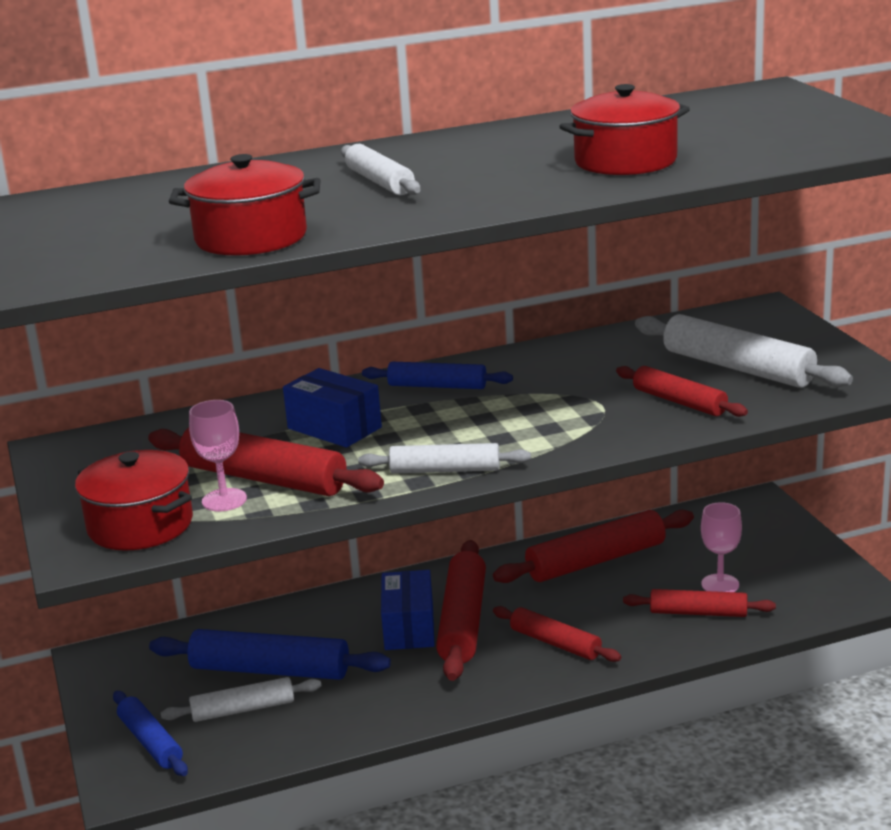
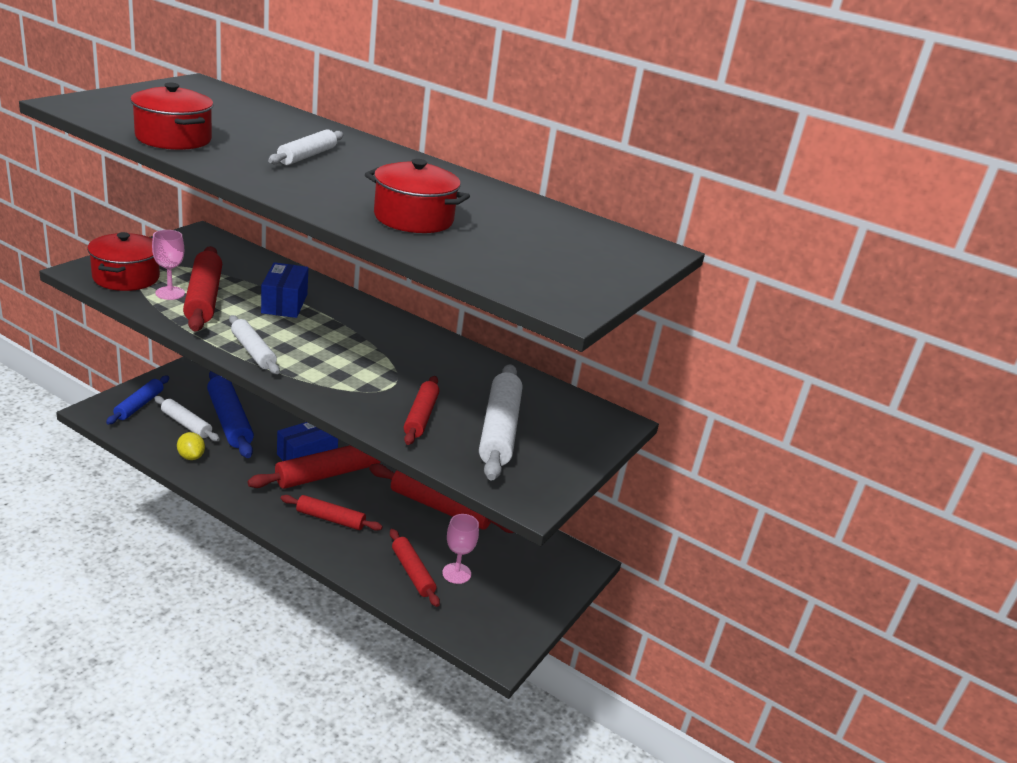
camera: 45 degrees right, 5 degrees up
blue rolling pin [362,362,513,389] -> none
red rolling pin [493,606,621,662] -> red rolling pin turned 75 degrees counterclockwise [281,495,383,531]
none -> yellow lemon [177,432,205,460]

